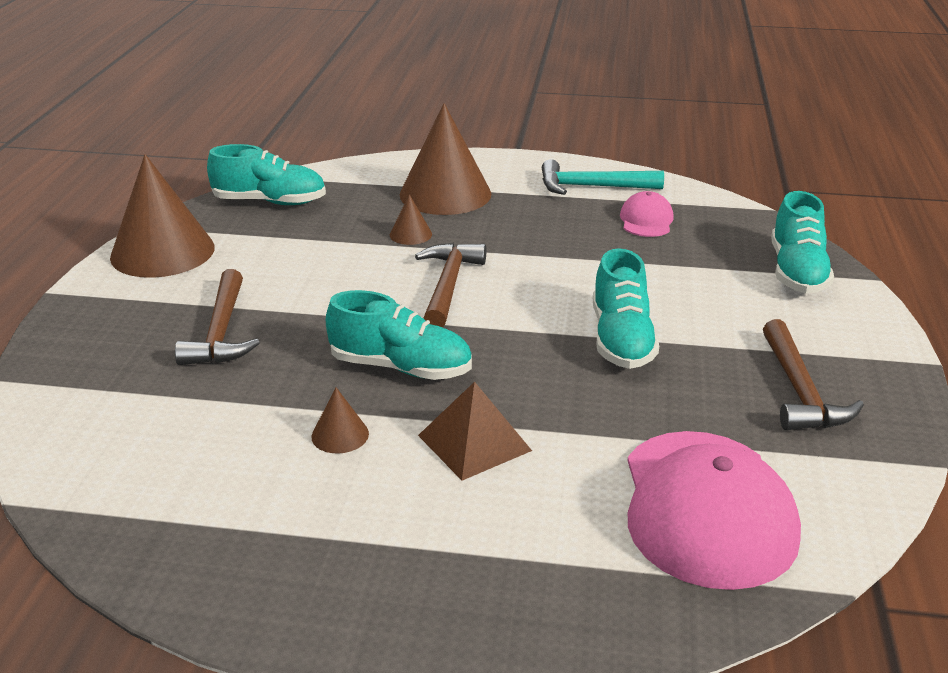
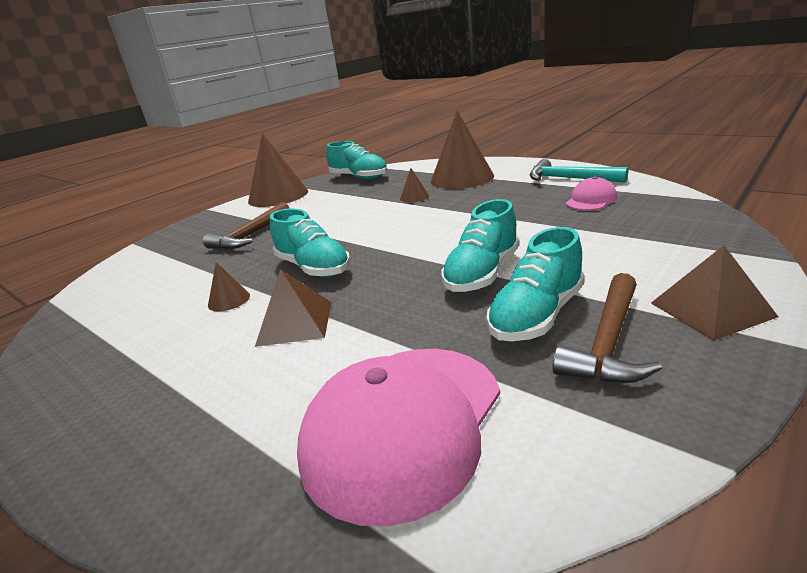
camera: 35 degrees right, 5 degrees down
brown hammer [415,242,486,327] -> none
turquoise shoe [771,191,834,293] -> turquoise shoe moved to [486,227,585,341]
none -> brown pyramid [651,245,778,340]

